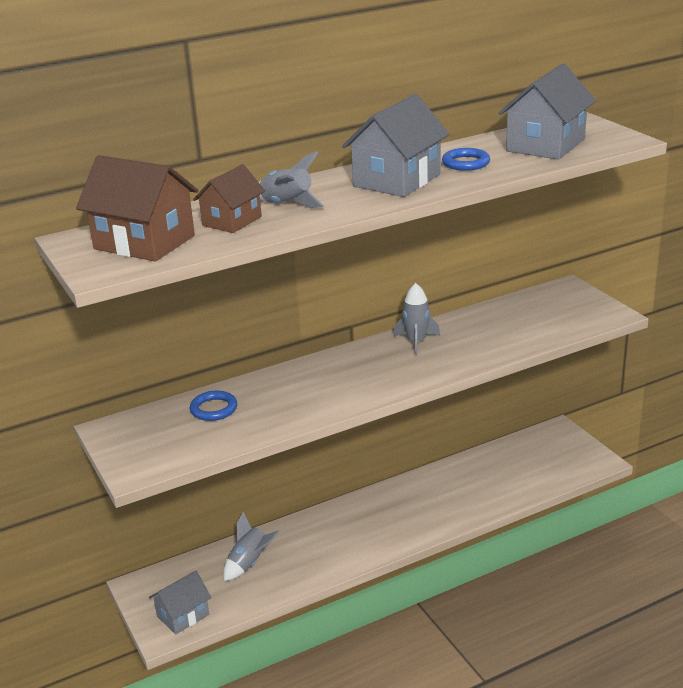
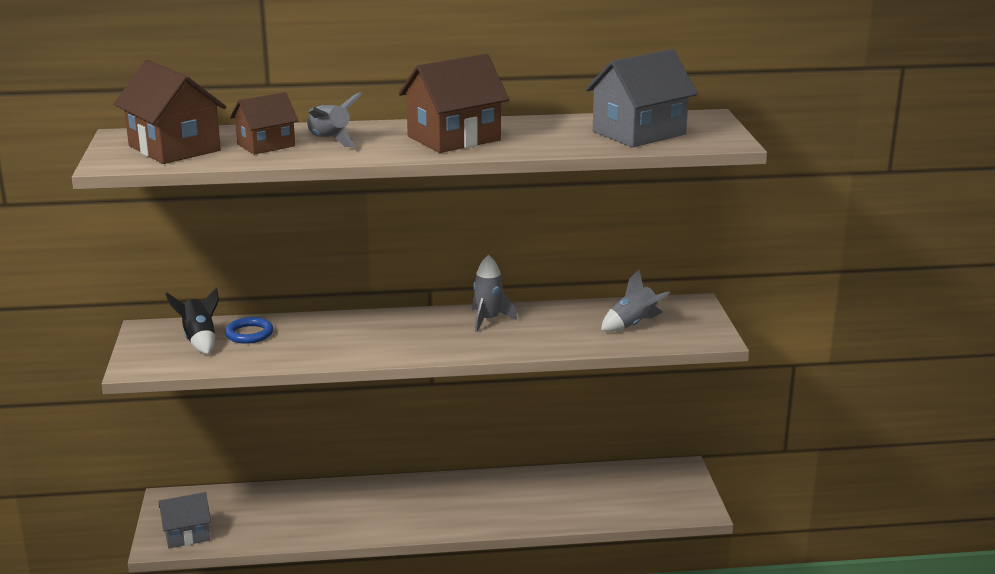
camera: 20 degrees right, 5 degrees down
grey rocket [223,511,279,581] -> grey rocket moved to [601,270,670,332]
grey house [342,94,449,197] -> brown house [398,54,509,153]
blue ring [442,148,490,171] -> none
none -> black rocket [166,288,219,354]

